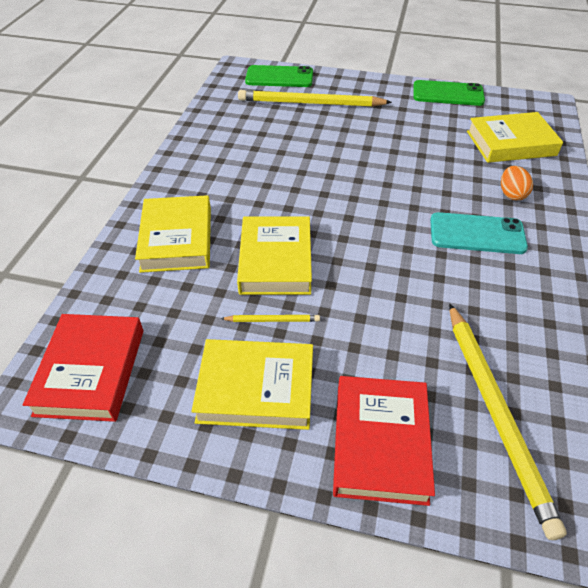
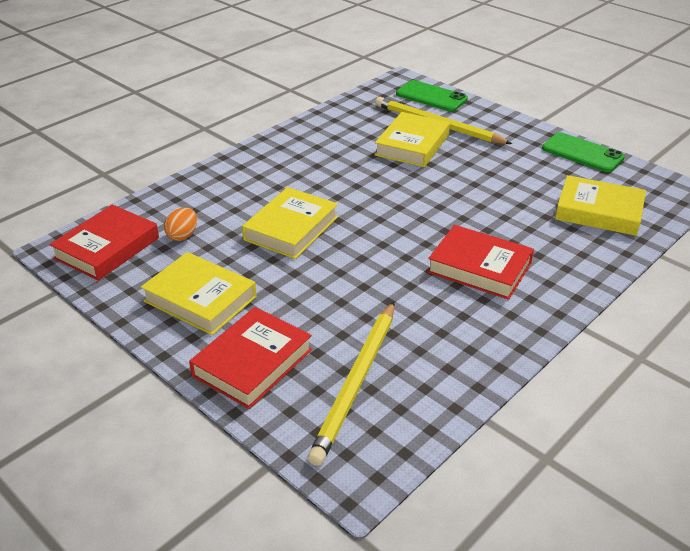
camera: 30 degrees right, 10 degrees down
yellow book [135,195,211,273] -> yellow book moved to [375,112,450,167]
yellow pencil [221,315,320,322] -> none
turquoise phone [430,212,528,254] -> red book [427,225,534,300]
orange egg [501,166,533,200] -> orange egg moved to [164,207,197,241]

